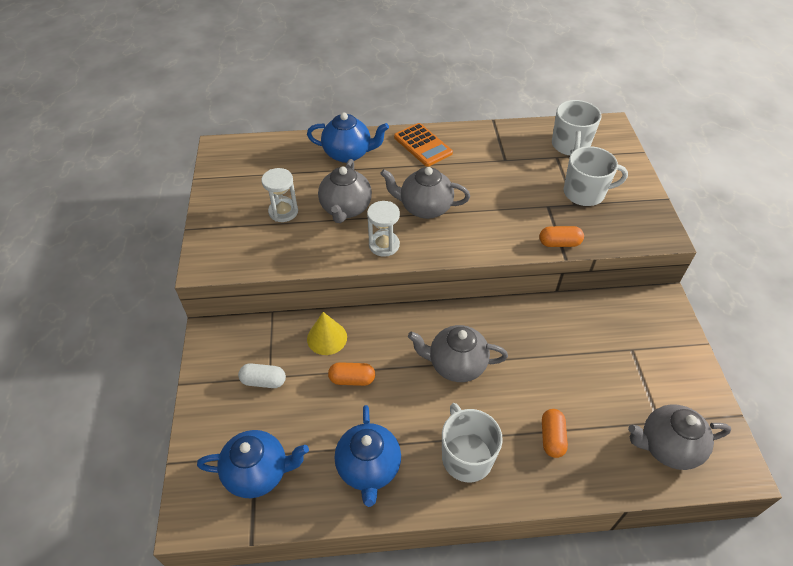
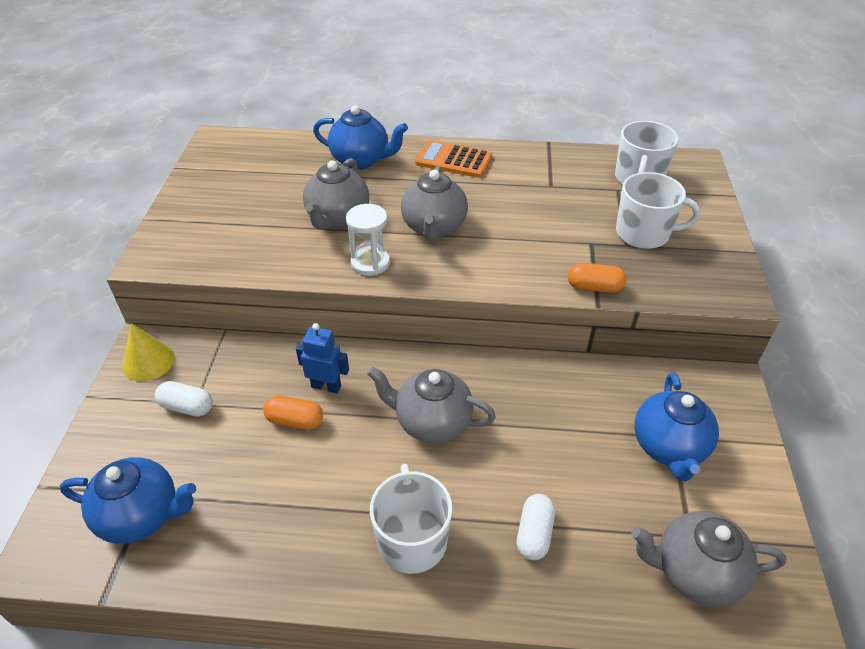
camera: 10 degrees right, 5 degrees down
white hourglass [261,168,298,222] -> none
yellow cone [307,312,347,355] -> yellow cone moved to [122,323,175,382]
blue teapot [335,405,401,507] -> blue teapot moved to [635,373,719,481]
grey teapot [380,167,470,219] -> grey teapot turned 105 degrees counterclockwise [401,166,468,241]
orange calculator [394,123,453,167] -> orange calculator turned 135 degrees clockwise [415,140,492,178]
orange capsule [542,409,568,458] -> white capsule [517,494,555,560]
none -> blue robot [296,323,349,393]

